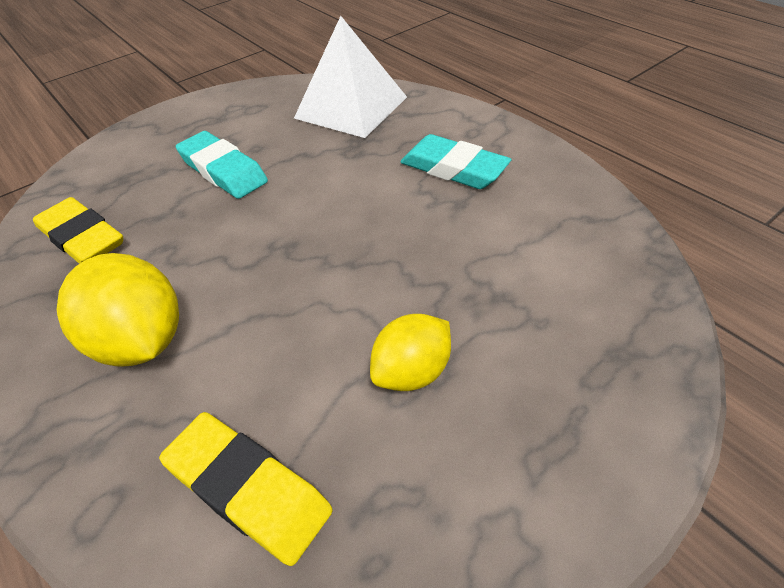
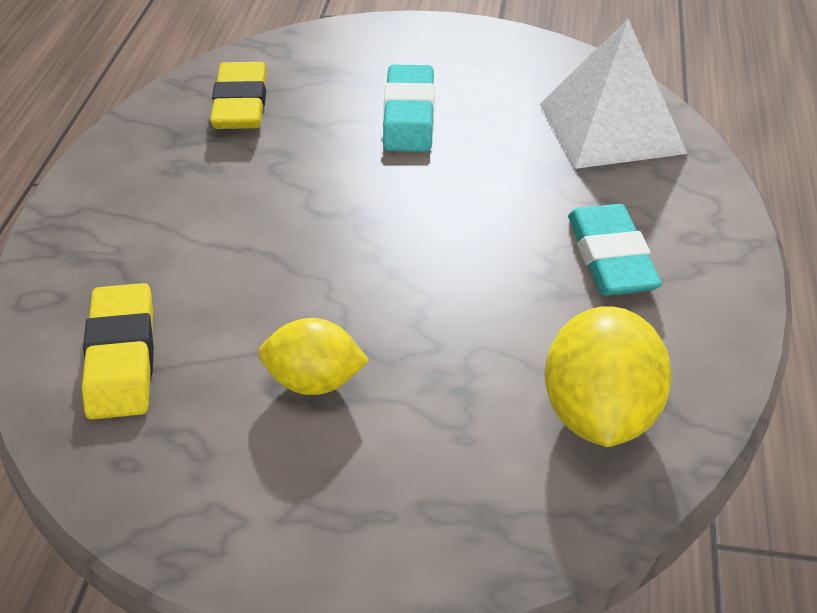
camera: 45 degrees right, 5 degrees down
yellow lemon [57,253,179,367] -> yellow lemon moved to [545,306,672,447]

